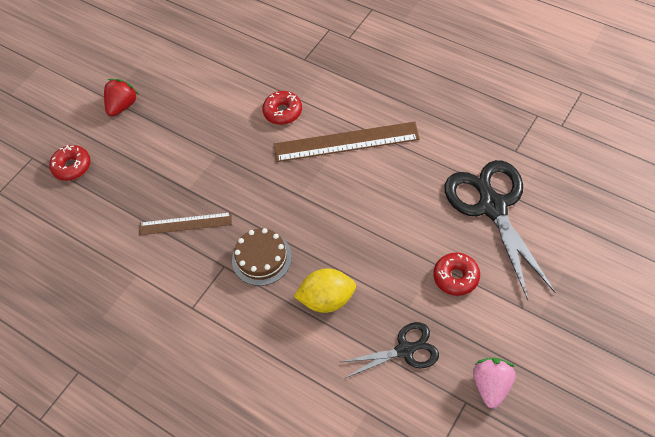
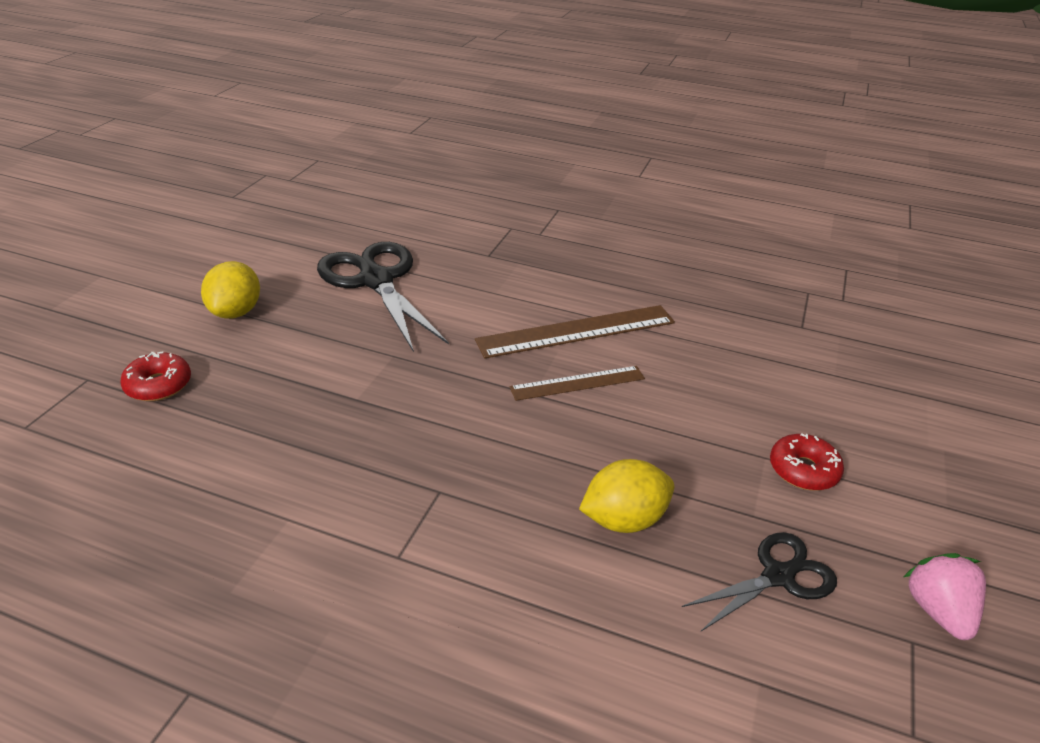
camera: 20 degrees left, 20 degrees down
red strawberry [104,79,139,117] -> yellow lemon [201,261,260,319]
brown ruler [139,212,232,235] -> brown ruler moved to [510,366,645,401]
brown cake [232,228,292,286] -> none
red donut [262,91,302,125] -> none
black scissors [445,160,556,300] -> black scissors moved to [317,242,449,352]

